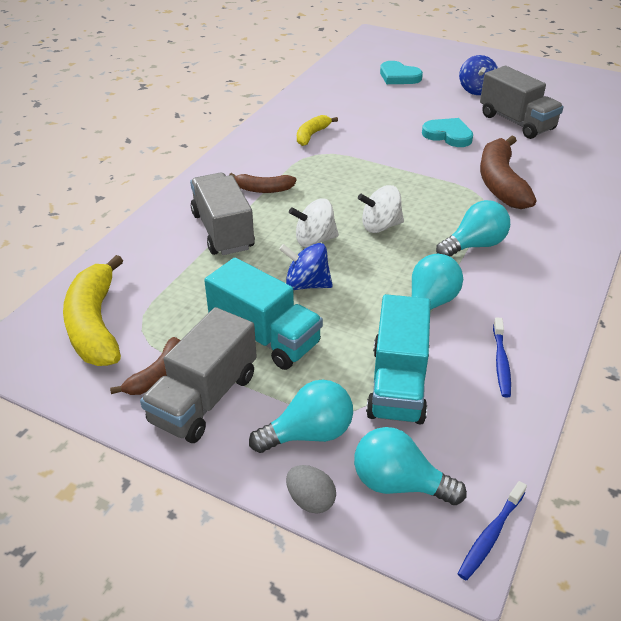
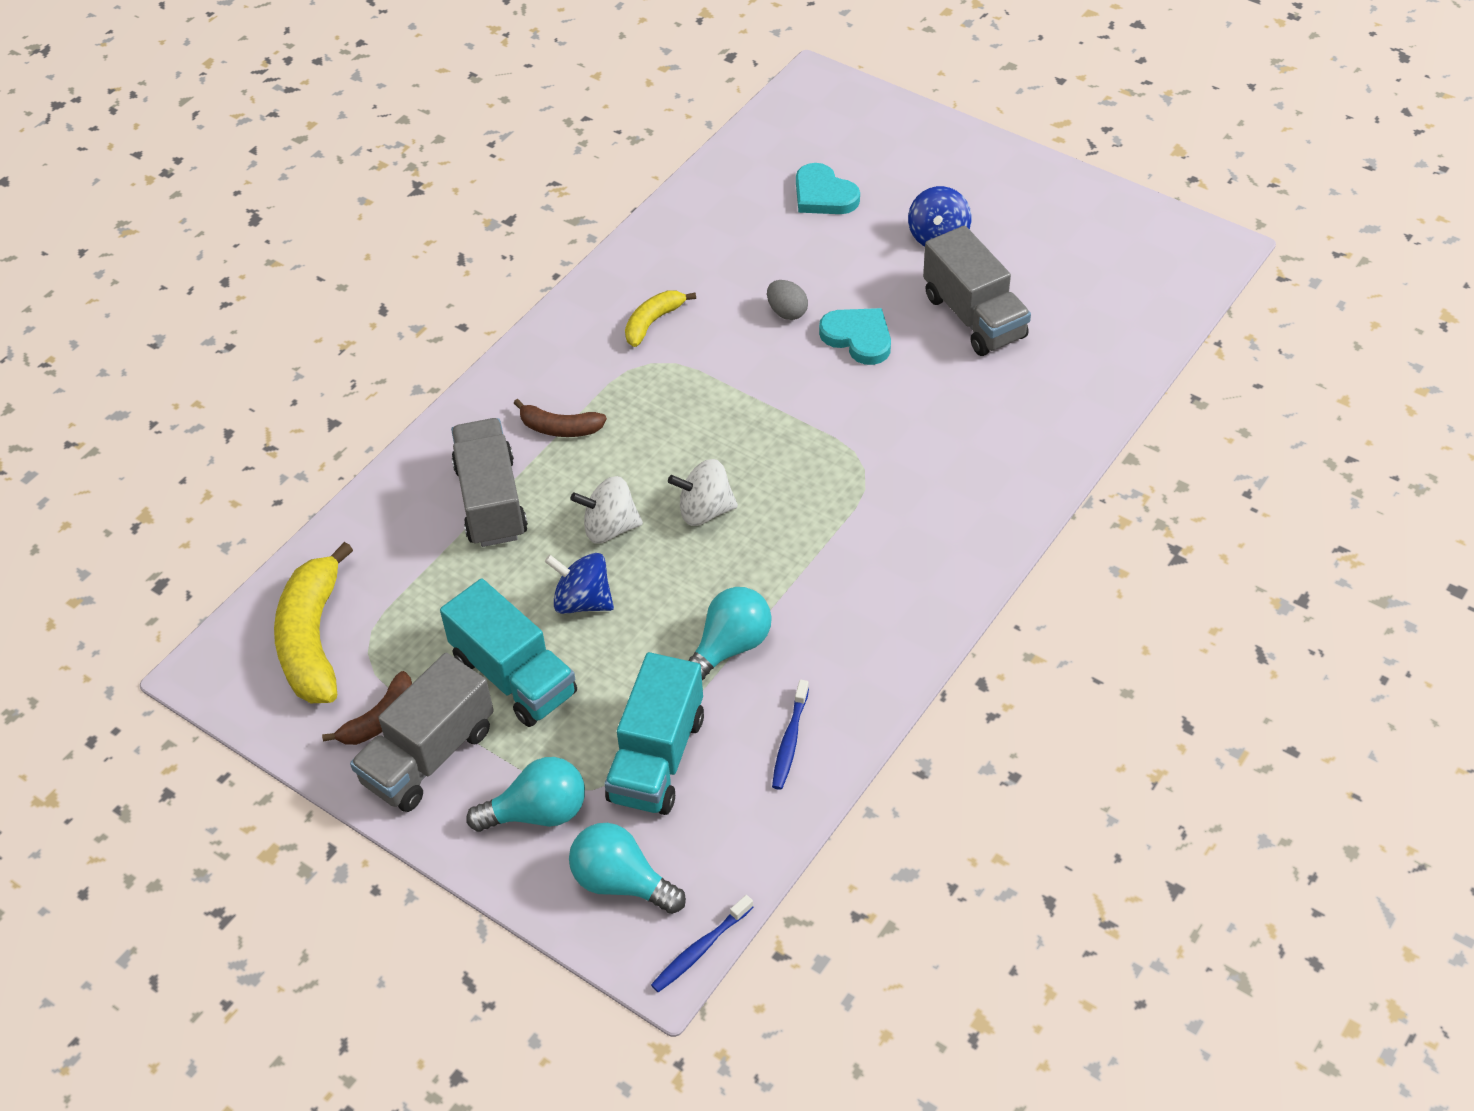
camera: 10 degrees right, 10 degrees up
grey egg [286,465,336,514] -> grey egg moved to [767,280,808,320]
turquoise light bulb [436,200,510,256] -> none
brown banana [480,135,537,209] -> none

